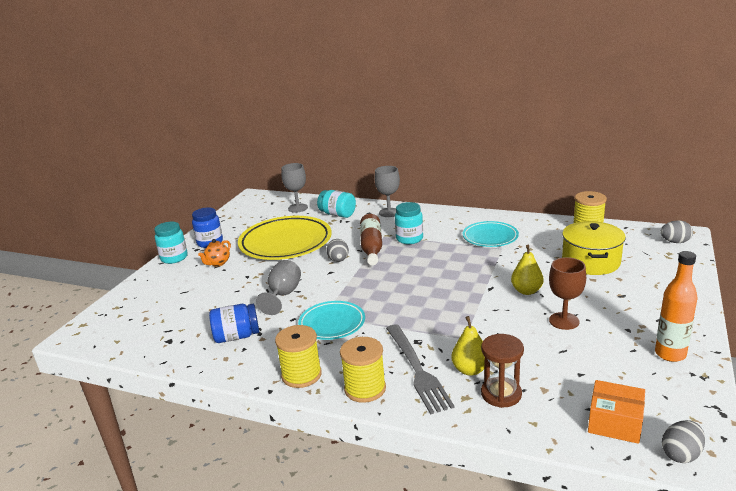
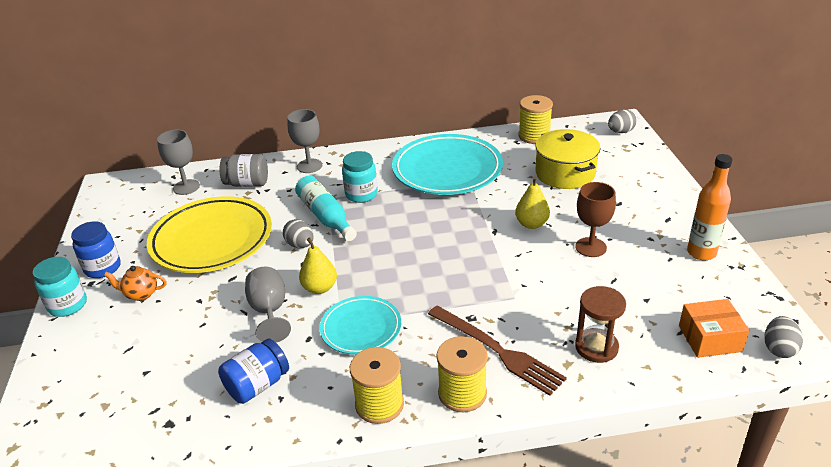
camera: 30 degrees left, 10 degrees up
orange teapot [198,239,231,267] -> orange teapot turned 90 degrees clockwise [104,266,166,301]
turquoise jar [317,190,356,218] -> grey jar [219,154,268,187]
brown bottle [360,214,382,265] -> turquoise bottle [295,176,357,241]
grey fork [386,324,455,415] -> brown fork [428,306,567,396]
yellow pear [451,316,485,376] -> yellow pear moved to [299,237,337,294]
turquoise plate [463,221,519,247] -> turquoise plate [392,134,503,195], size x1.76

